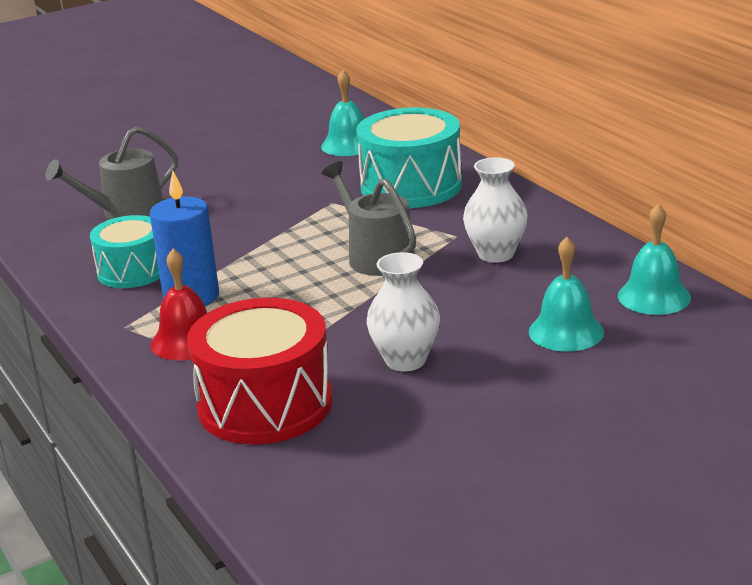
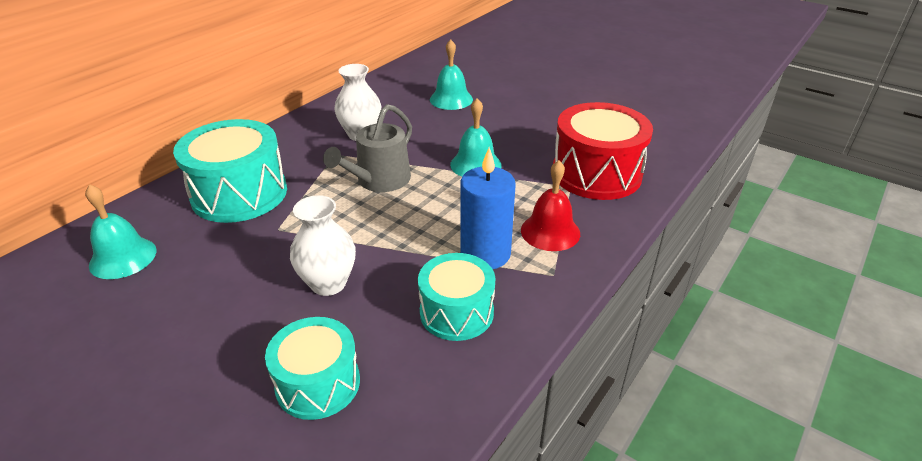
camera: 115 degrees left, 10 degrees up
grey watering can [45,126,178,220] -> turquoise drum [265,317,360,420]
white vase [367,252,440,371] -> white vase moved to [290,195,356,296]
turquoise bell [618,204,691,315] -> turquoise bell moved to [450,98,501,177]

